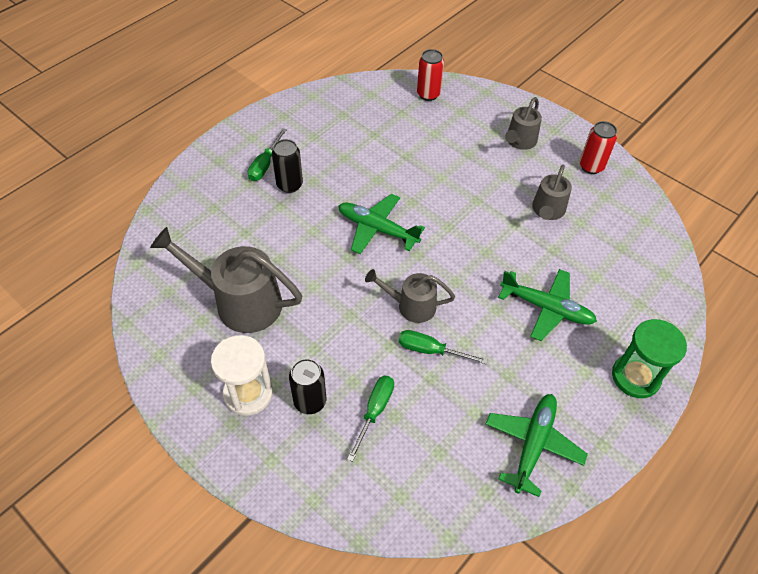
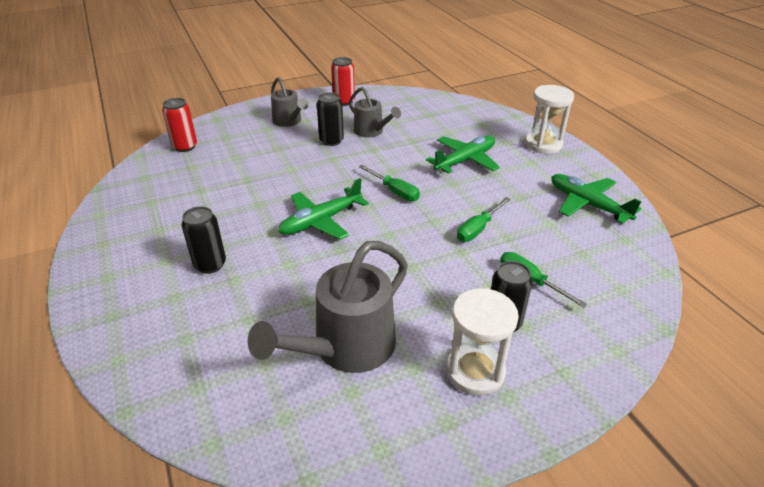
camera: 65 degrees left, 15 degrees down
green screwdriver [248,129,287,181] -> green screwdriver moved to [359,165,420,201]
grey watering can [365,269,455,323] -> none
green hourglass [612,319,687,398] -> white hourglass [525,85,574,154]
none -> black can [317,92,344,146]

